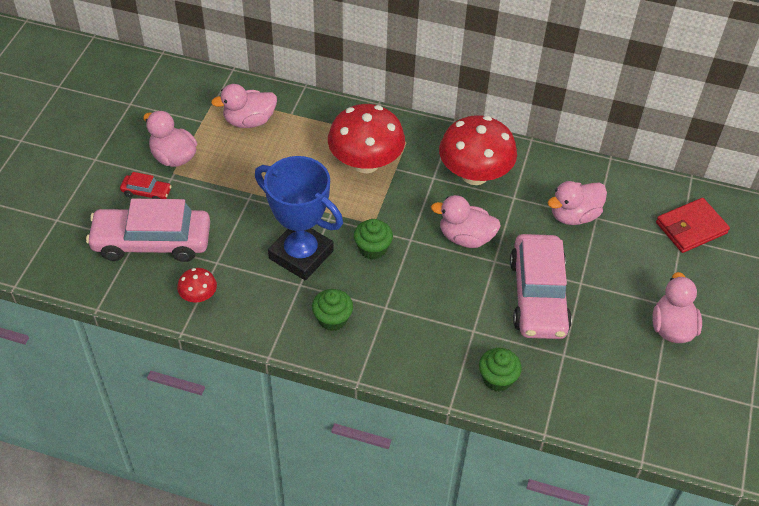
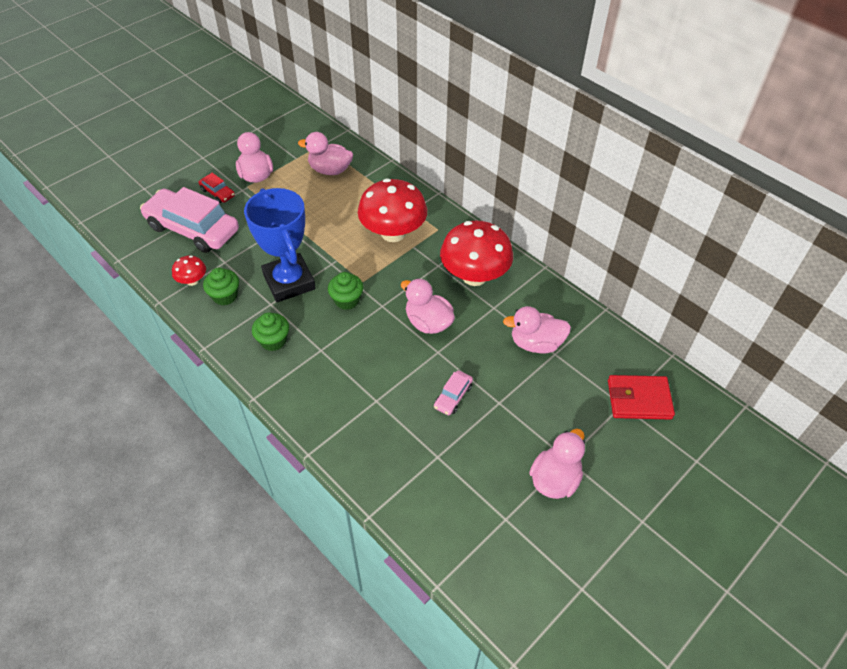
camera: 30 degrees right, 0 degrees up
green cupcake [479,348,522,392] -> green cupcake moved to [203,268,239,305]
pink car [510,234,572,339] -> pink car [434,371,473,415], size x0.43

